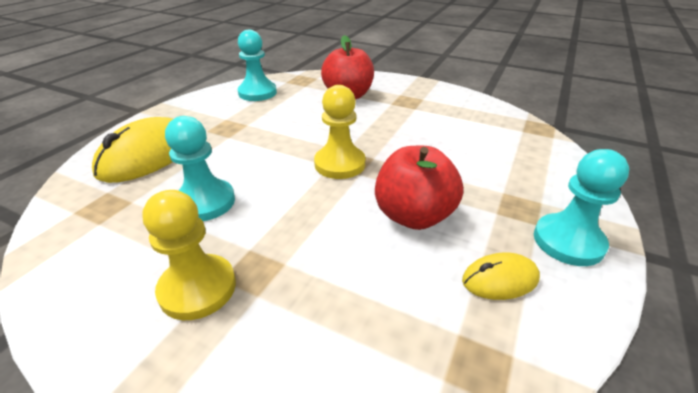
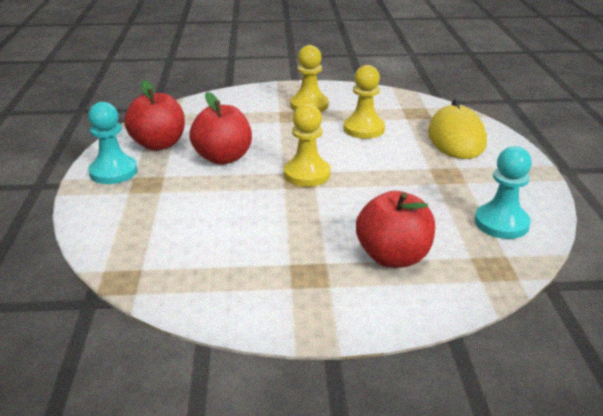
camera: 150 degrees right, 5 degrees down
turquoise pawn [165,116,235,221] -> yellow pawn [343,65,385,139]
yellow mouse [462,252,540,300] -> red apple [124,80,185,151]

